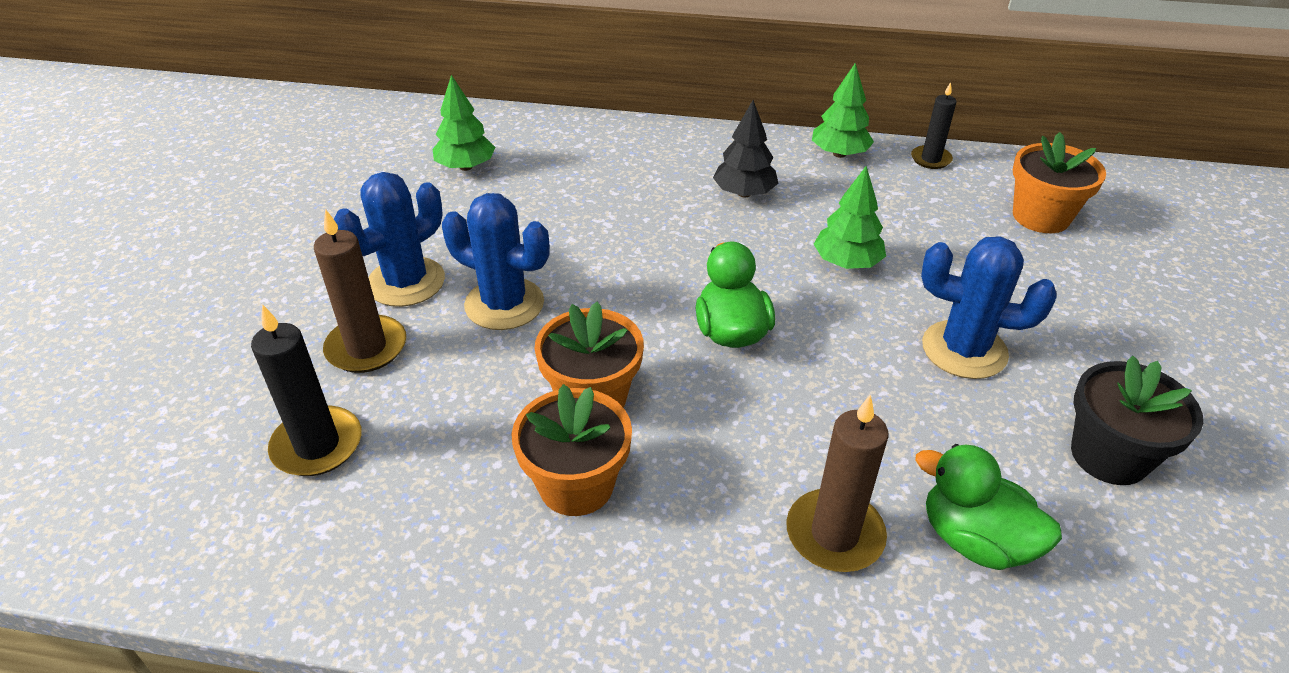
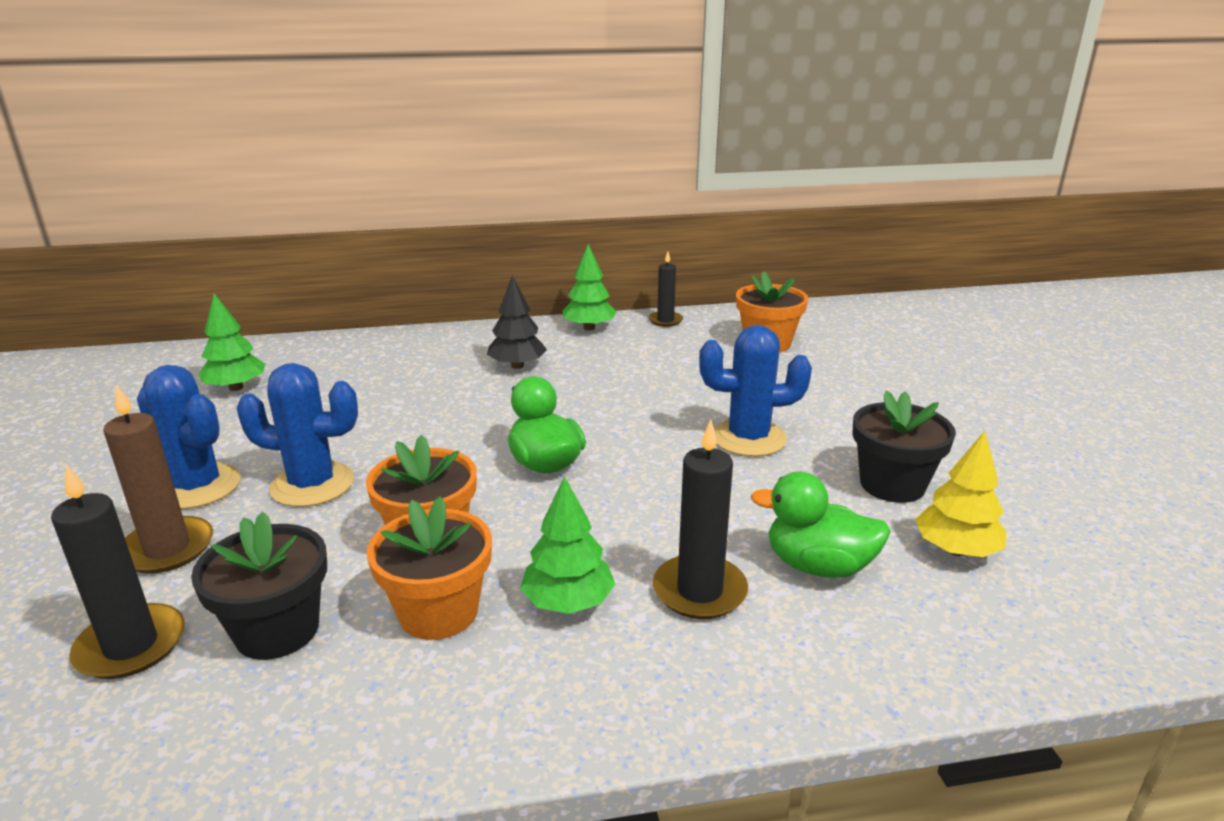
camera: 20 degrees left, 15 degrees down
blue cactus [334,172,445,307] -> blue cactus turned 75 degrees counterclockwise [137,365,241,509]
brown candle [786,395,889,572] -> black candle [653,419,748,619]
green tree [814,166,886,269] -> green tree moved to [520,476,615,614]
none -> black flower pot [191,512,327,660]
none -> yellow tree [915,431,1006,557]

